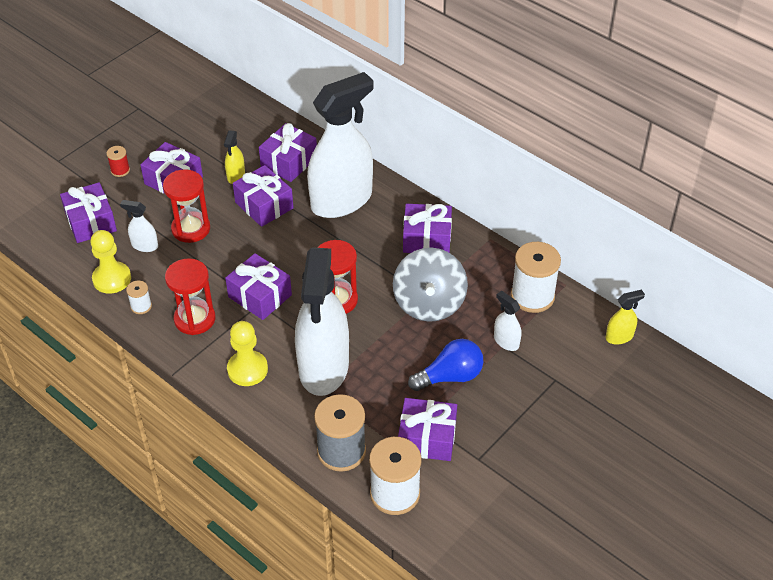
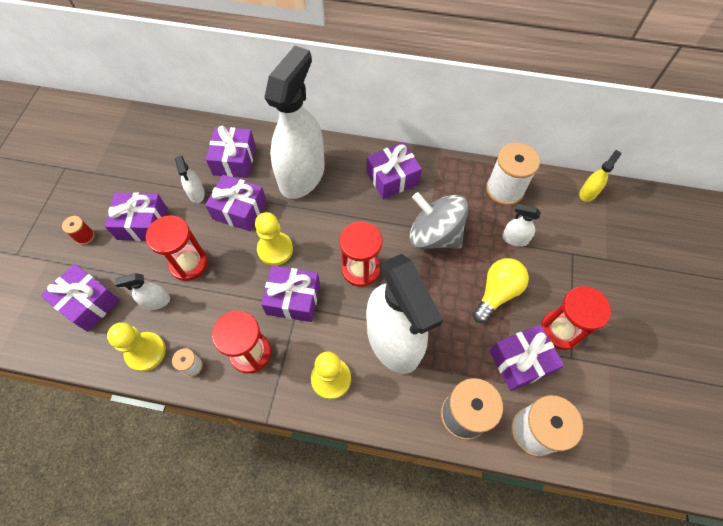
camera: 30 degrees left, 15 degrees up
yellow spray bottle [224,130,245,184] -> white spray bottle [175,156,205,203]
grey spinning top [393,248,468,322] -> grey spinning top turned 150 degrees clockwise [409,192,469,249]
blue light bulb [408,339,483,391] -> yellow light bulb [473,258,529,323]
none -> yellow pawn [255,212,293,266]
none -> red hourglass [541,286,611,350]

